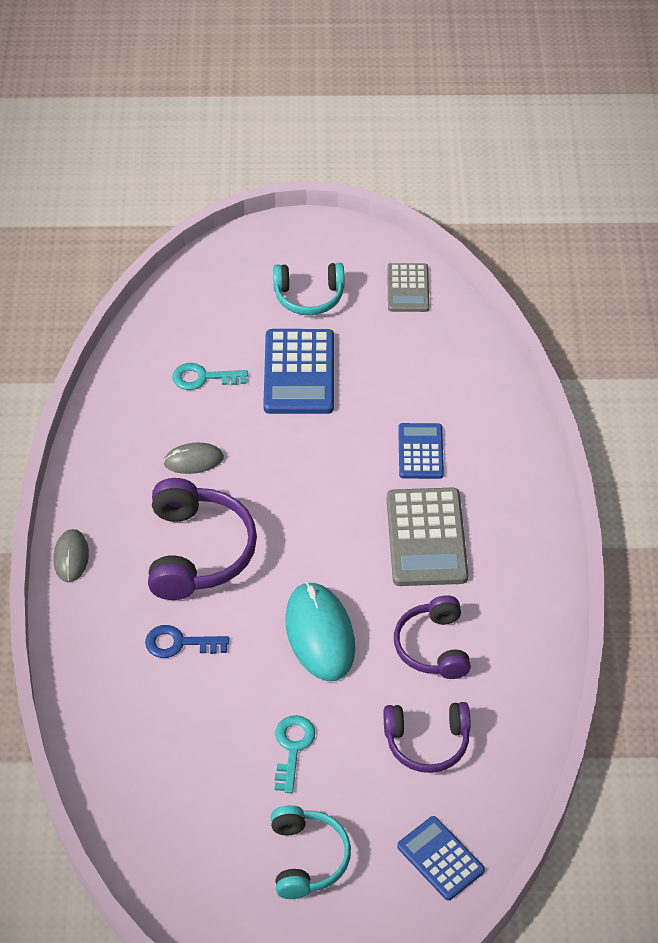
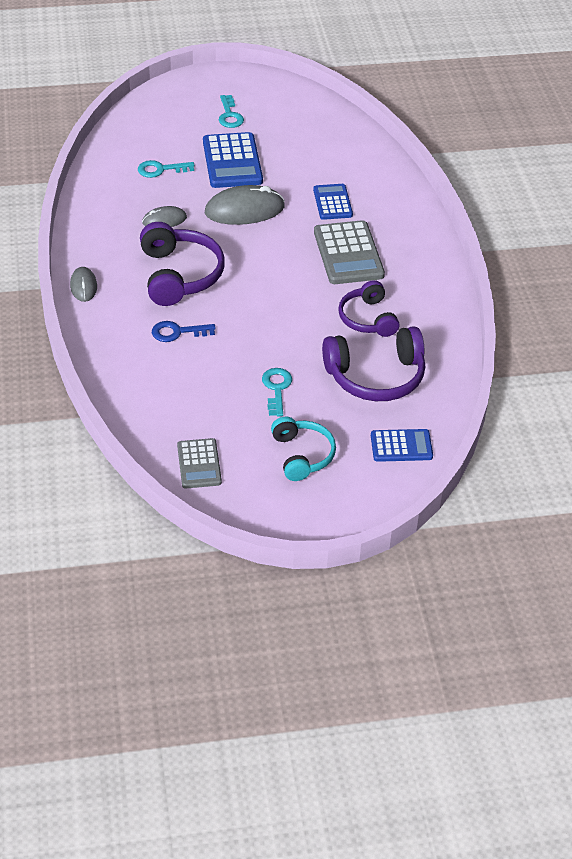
camera: 10 degrees left, 5 degrees down
turquoise headphones [273,263,344,315] -> turquoise key [219,95,244,128]
turquoise mouse [285,581,355,681] -> none
purple headphones [384,702,470,773] -> purple headphones [322,326,425,401], size x1.53
grey calculator [387,263,429,312] -> grey calculator moved to [177,438,222,488]
blue calculator [397,816,485,900] -> blue calculator turned 135 degrees clockwise [371,429,433,462]
none -> grey mouse [205,185,285,225]

